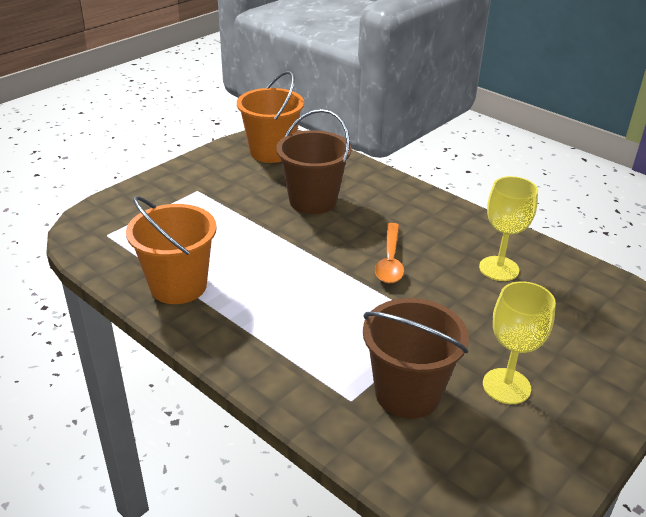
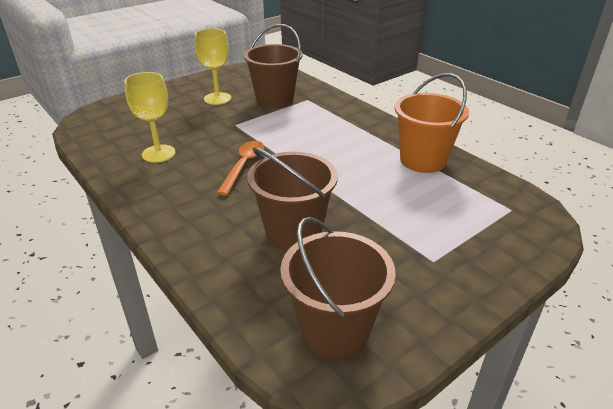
camera: 170 degrees left, 0 degrees up
orange bucket [237,71,304,163] -> brown bucket [280,217,396,360]

